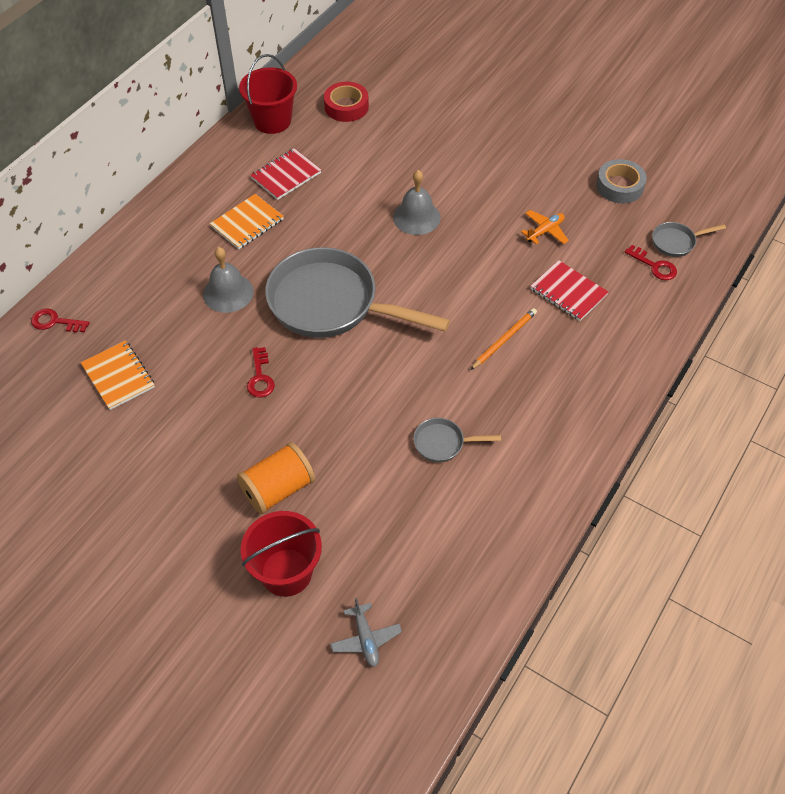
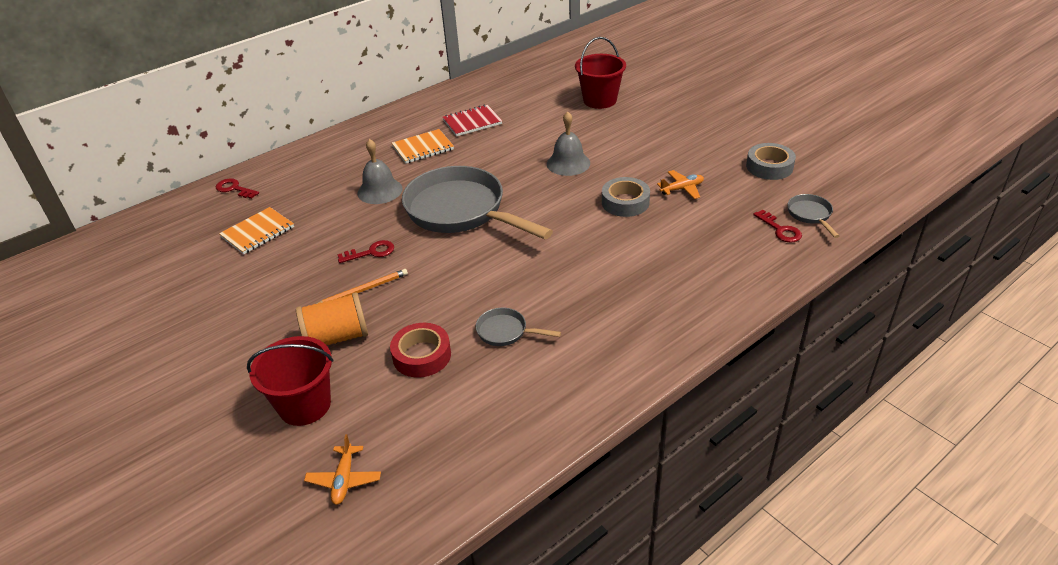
camera: 20 degrees right, 15 degrees down
orange notebook [81,341,155,410] -> orange notebook turned 60 degrees clockwise [219,207,294,254]
red bucket [239,54,297,134] -> red bucket moved to [575,37,626,109]
red key [247,347,275,398] -> red key turned 120 degrees counterclockwise [337,240,394,263]
red tape [324,82,369,122] -> red tape moved to [390,323,451,378]
grey plane [330,598,402,667] -> orange plane [304,434,381,505]
orange pencil [470,308,537,370] -> orange pencil moved to [316,269,408,304]
red notebook [531,260,608,321] -> none
grey pan [652,222,726,257] -> grey pan turned 75 degrees clockwise [788,194,839,238]
none -> grey tape [602,177,650,217]

